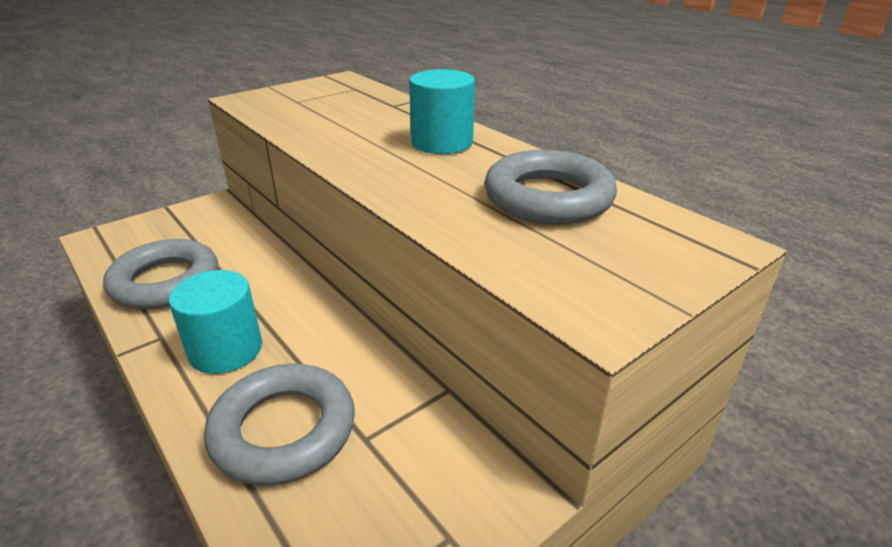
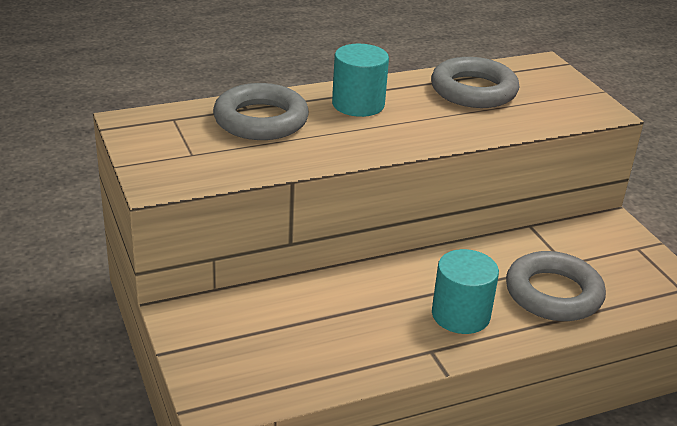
camera: 75 degrees left, 0 degrees up
grey ring [103,239,218,309] -> grey ring moved to [213,83,309,140]

